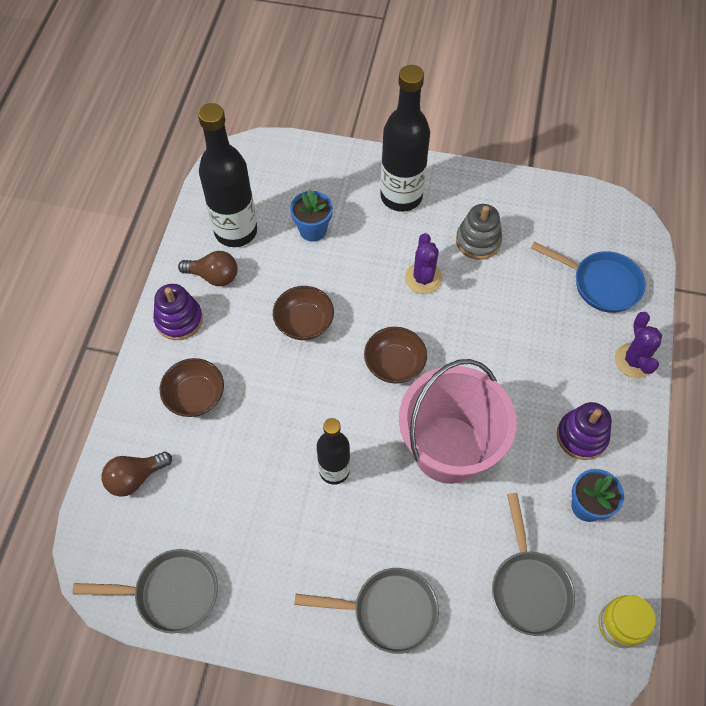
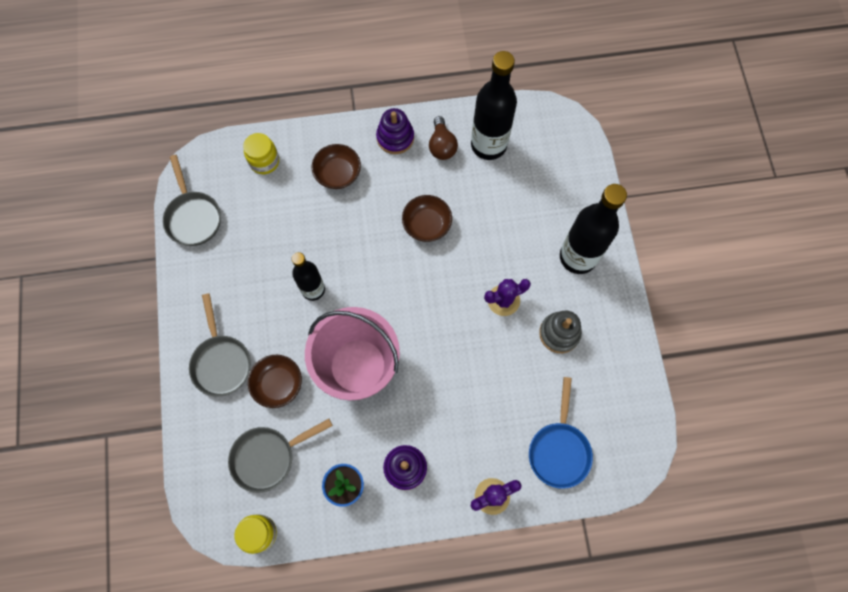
camera: 70 degrees right, 10 degrees up
brown light bulb [101,452,172,497] -> yellow jar [243,133,279,174]
blue flower pot [290,189,333,242] -> none
brown bowl [364,327,427,384] -> brown bowl moved to [248,355,302,408]

